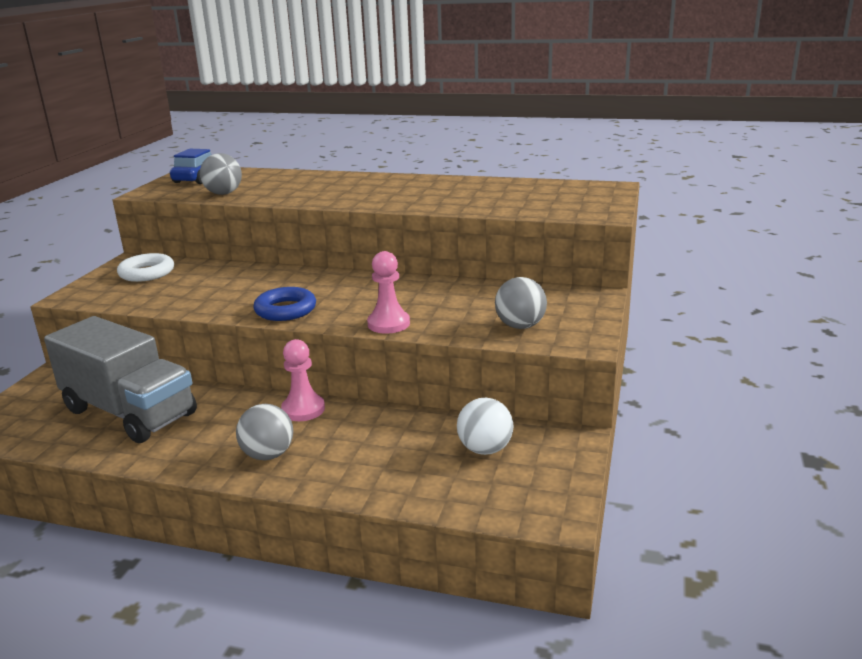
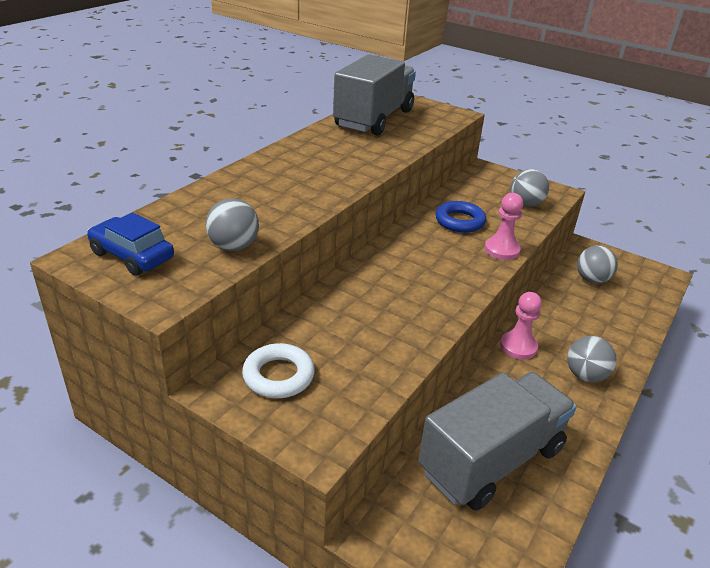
camera: 75 degrees left, 10 degrees up
blue ring [253,287,316,321] -> blue ring moved to [436,201,486,233]
white ball [457,398,514,455] -> grey ball [577,246,618,284]
none -> grey truck [333,54,416,136]

